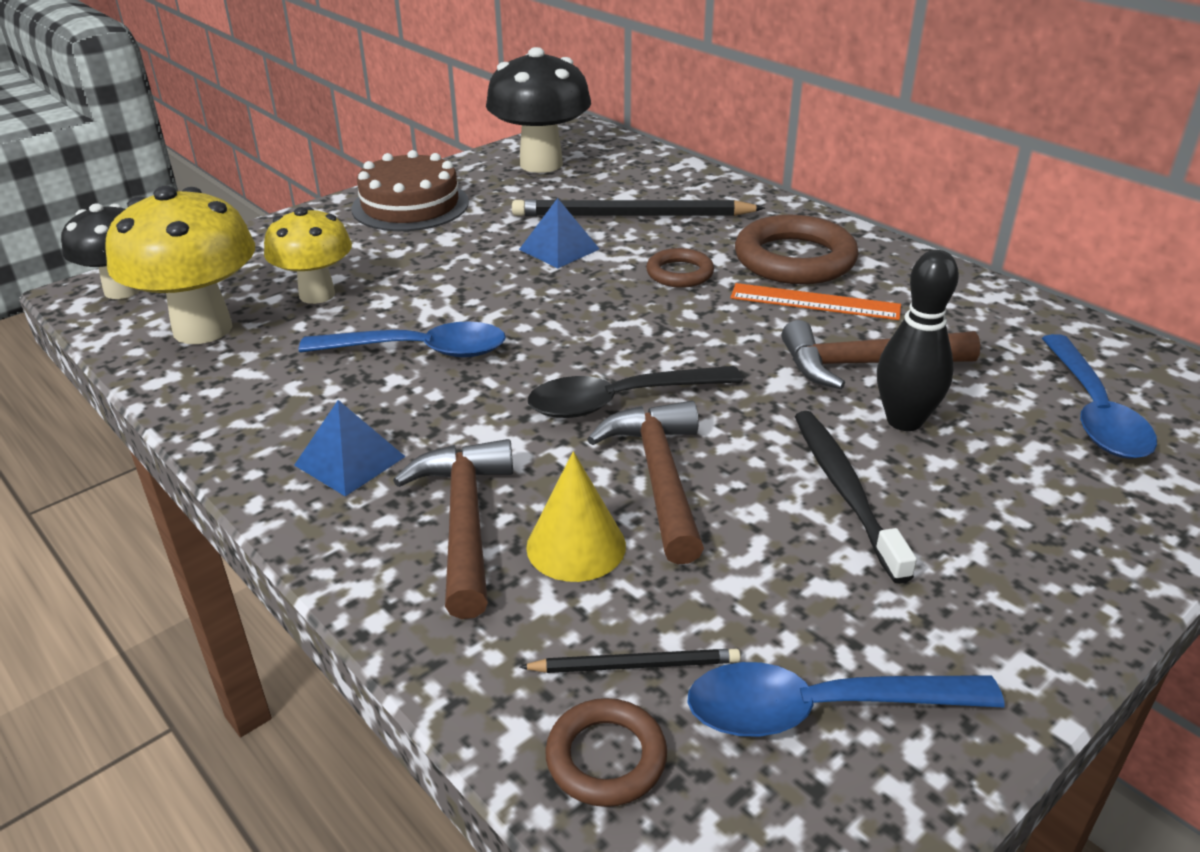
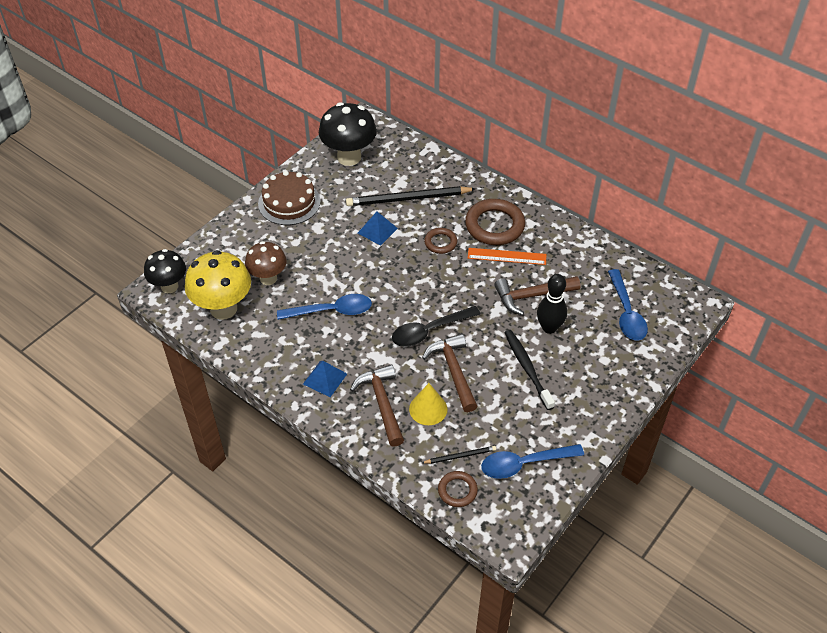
camera: 10 degrees left, 15 degrees up
yellow mushroom [264,207,352,304] -> brown mushroom [245,241,287,285]

